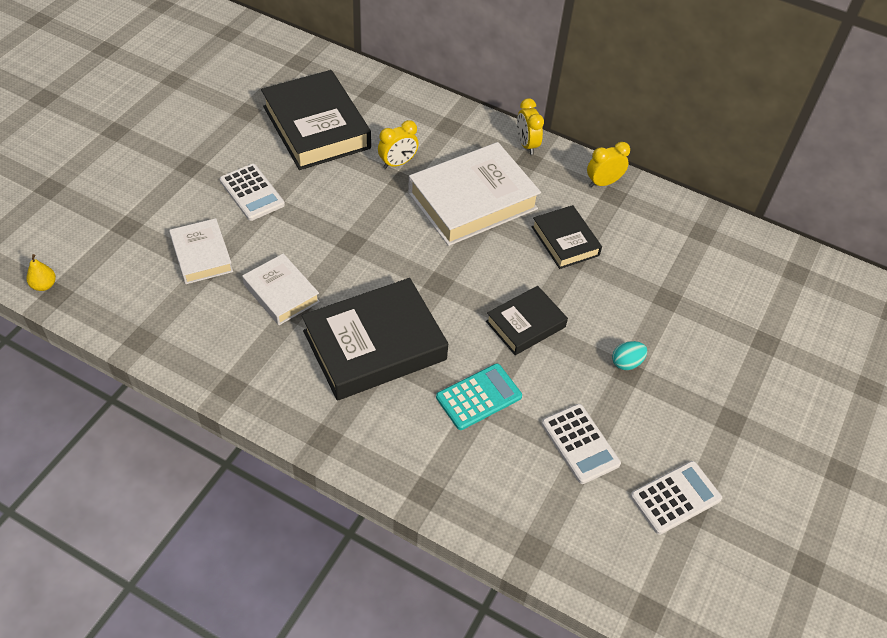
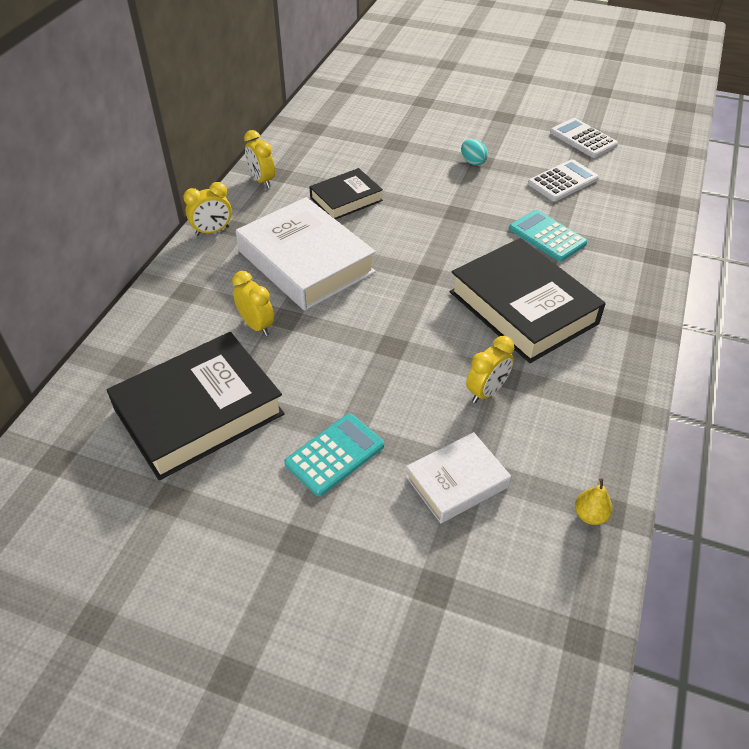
camera: 95 degrees left, 5 degrees down
yellow pear [26,254,56,291] -> yellow pear moved to [575,478,612,525]
white calculator [220,164,285,221] -> turquoise calculator [285,414,384,496]
white book [242,253,320,325] -> yellow clock [466,336,514,403]
black book [486,286,568,355] -> none

